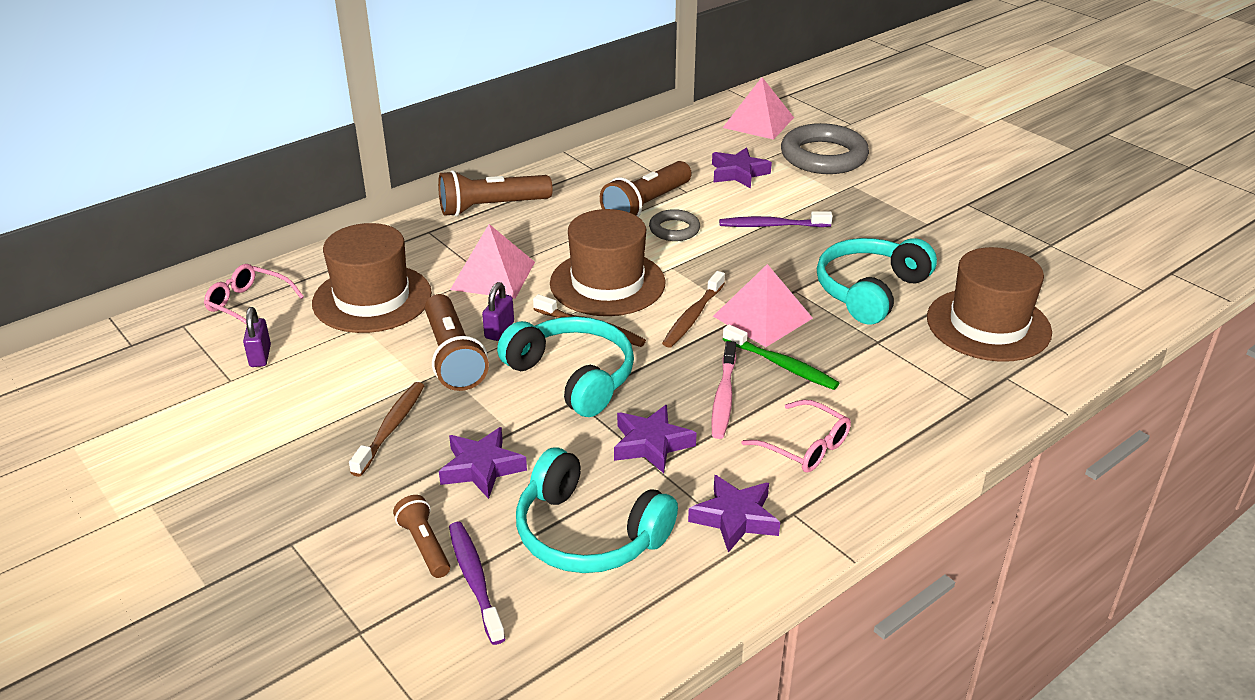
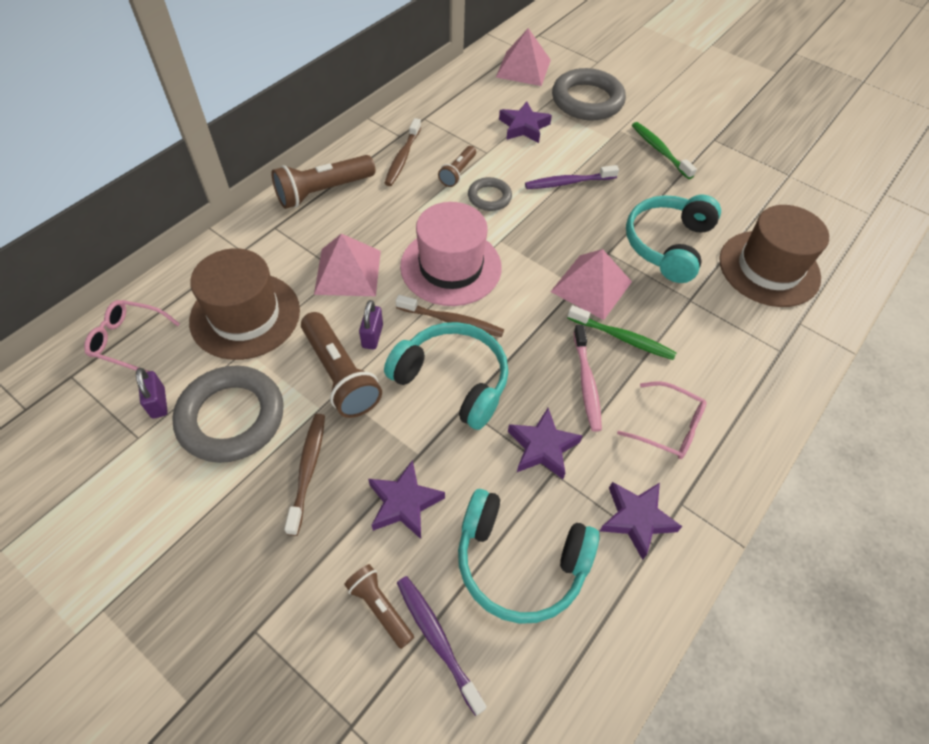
camera: 15 degrees left, 20 degrees up
brown hat [550,209,666,316] -> pink hat [400,202,502,306]
brown flashlight [600,161,692,217] -> brown flashlight [438,146,476,187], size x0.57
brown toothbrush [662,271,725,348] -> brown toothbrush moved to [384,118,421,186]
none -> grey ring [172,365,284,463]
none -> green toothbrush [632,122,697,179]

